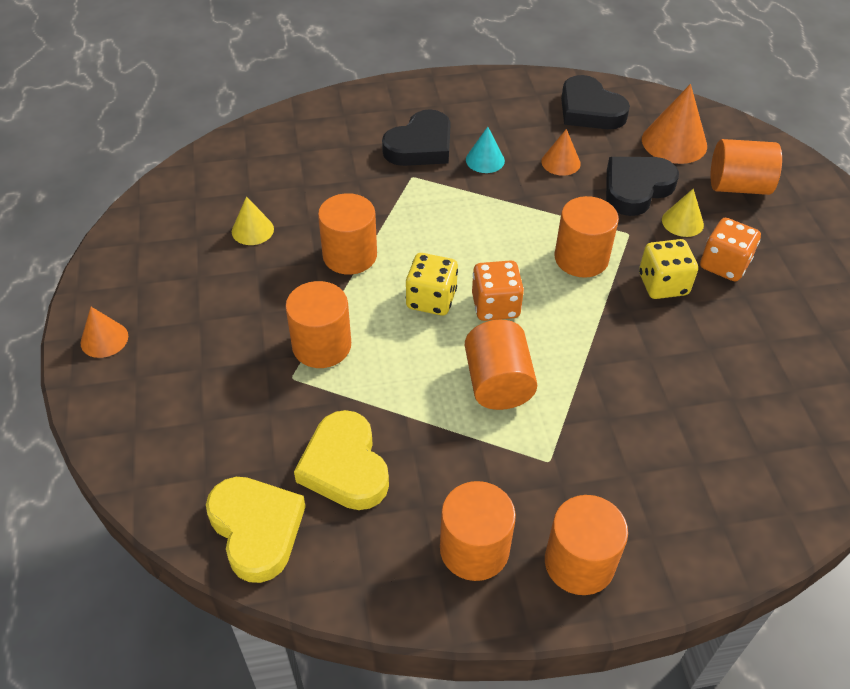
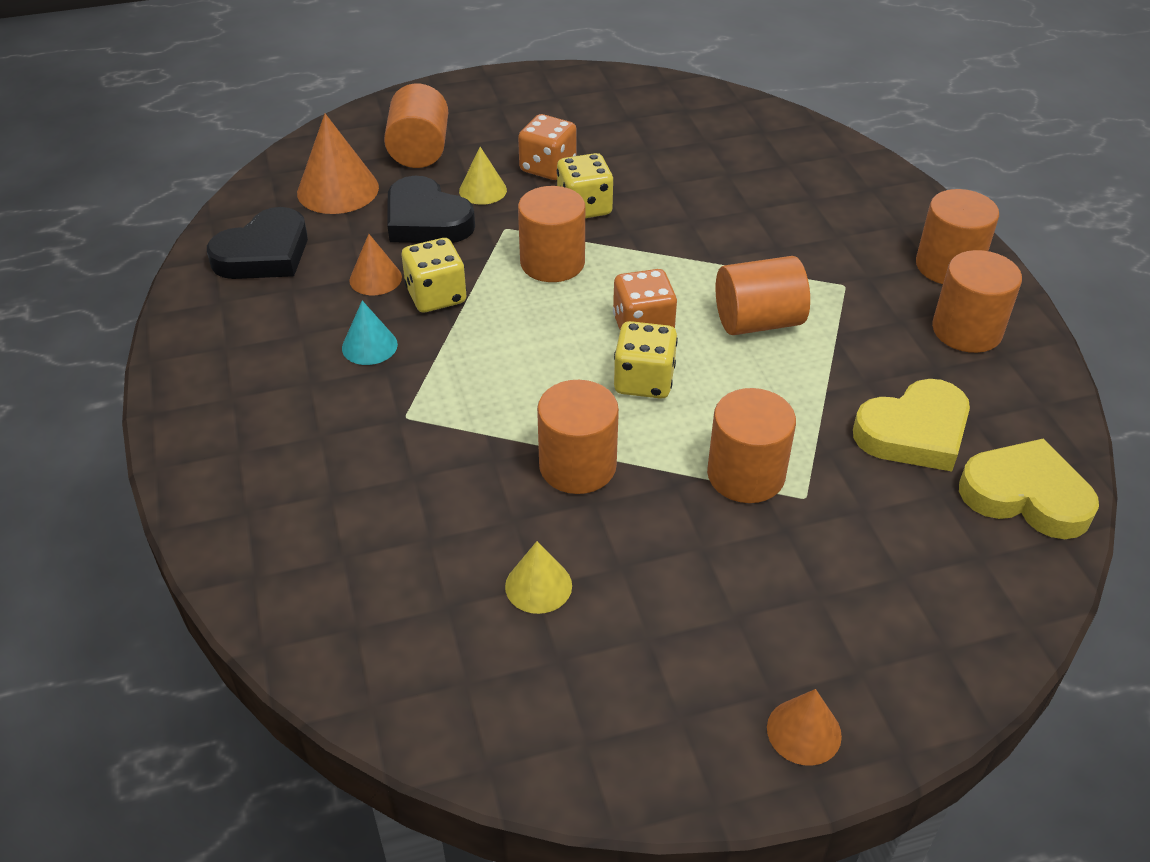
camera: 95 degrees left, 5 degrees down
yellow heart [206,477,306,583] -> yellow heart turned 60 degrees clockwise [959,439,1099,539]
black heart [382,109,451,166] -> none
none -> yellow dice [402,238,466,312]

